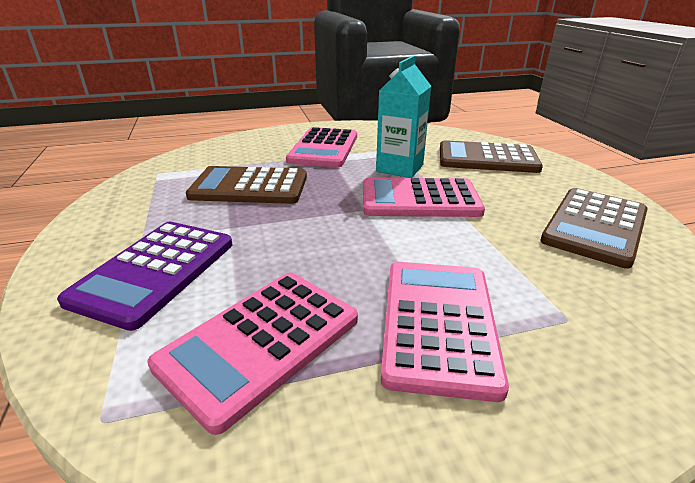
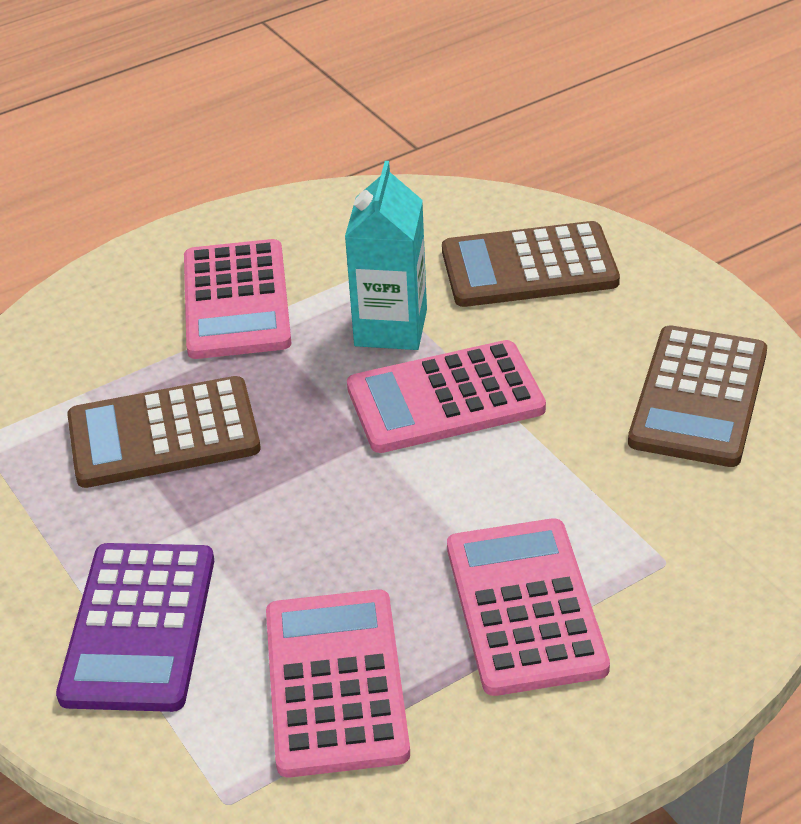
camera: 15 degrees left, 10 degrees up
pink calculator [147,272,358,435] -> pink calculator turned 150 degrees clockwise [266,589,410,778]

